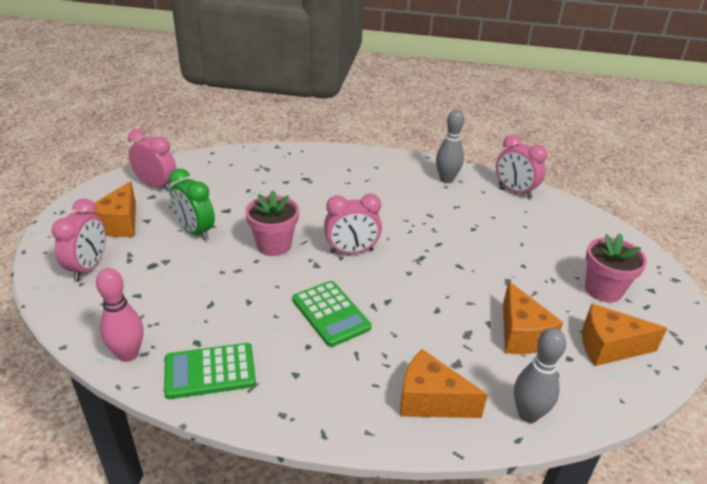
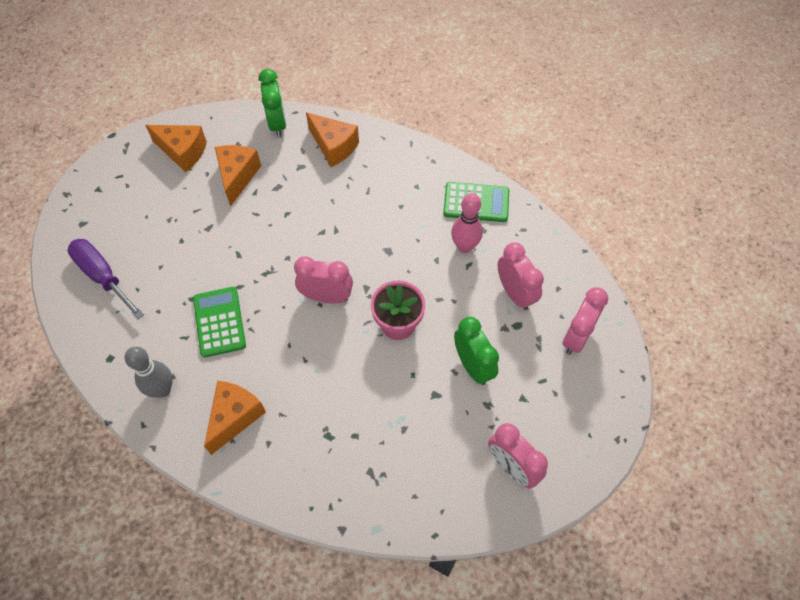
camera: 160 degrees left, 25 degrees up
orange cheese [85,181,136,237] -> orange cheese moved to [204,381,266,455]
pink bowling pin [96,268,144,362] -> pink bowling pin moved to [451,193,483,253]
green calculator [292,281,371,347] -> green calculator moved to [193,287,246,358]
pink clock [496,134,547,198] -> pink clock moved to [498,243,544,310]
grey bowling pin [514,328,566,423] -> green clock [259,69,286,137]
pink flower pot [585,233,647,303] -> none
none -> purple screwdriver [68,239,144,319]

